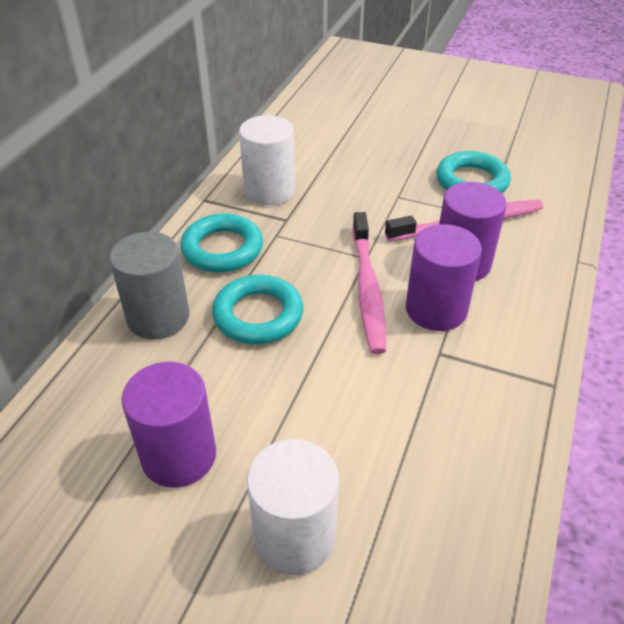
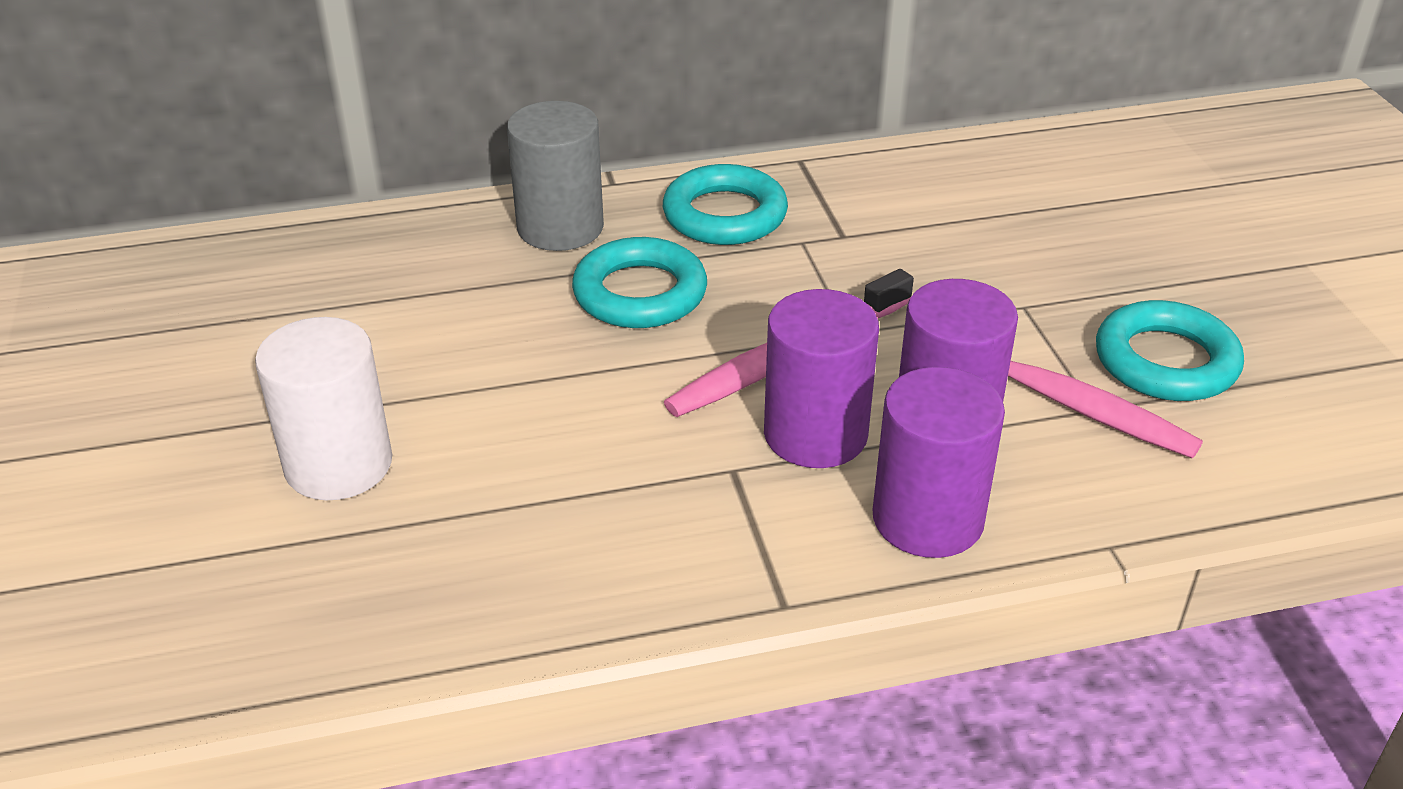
camera: 55 degrees right, 5 degrees down
purple cylinder [122,362,216,488] -> purple cylinder moved to [873,367,1005,558]
white cylinder [239,115,295,205] -> none

